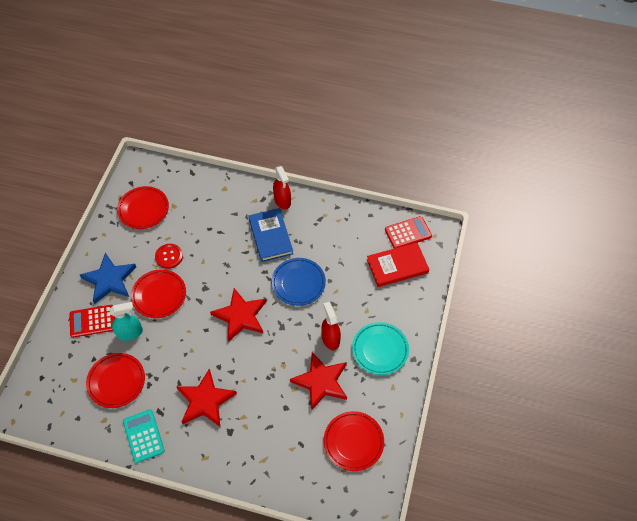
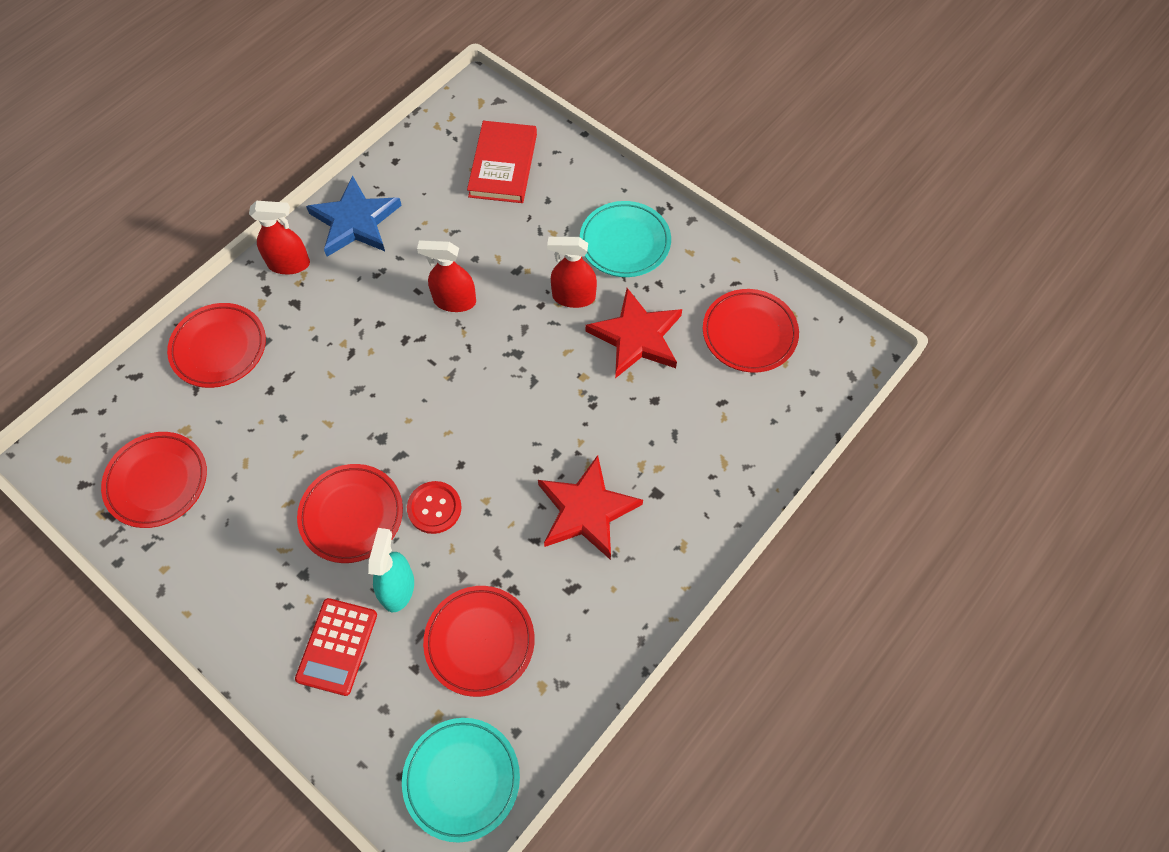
camera: 65 degrees left, 5 degrees up
blue star [80,252,136,304] -> blue star moved to [306,175,402,257]
turquoise calculator [123,409,165,463] -> none
red button [155,244,183,269] -> red button moved to [407,481,462,534]
red star [210,288,266,342] -> none
blue book [248,208,293,262] -> none
blue plate [271,258,326,306] -> red spray bottle [417,240,476,312]
red calculator [385,216,432,248] -> none
none -> red plate [167,303,266,388]
none -> turquoise plate [402,718,520,843]

